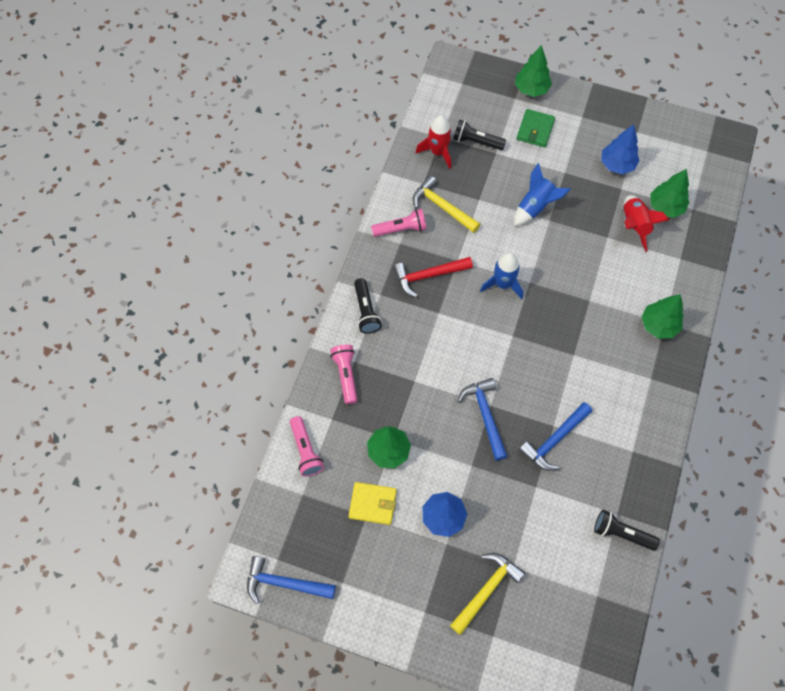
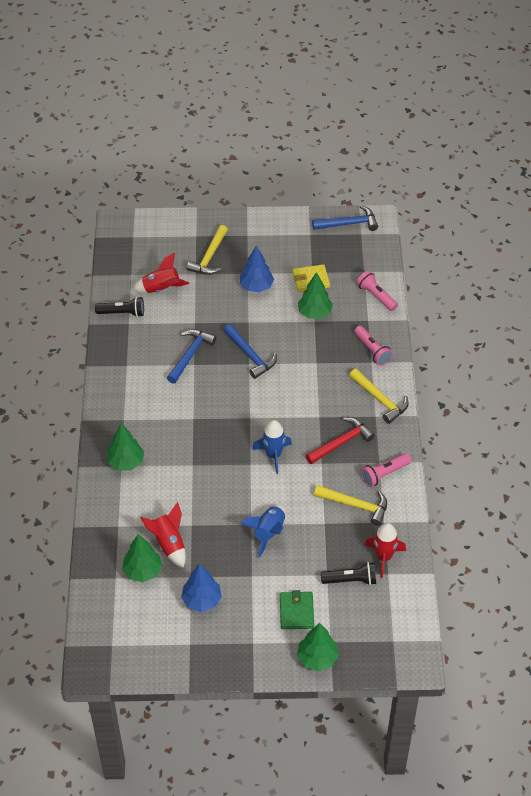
camera: 160 degrees right, 15 degrees down
black flashlight [354,278,382,334] -> yellow hammer [349,369,409,424]
none -> red rocket [132,252,189,293]

